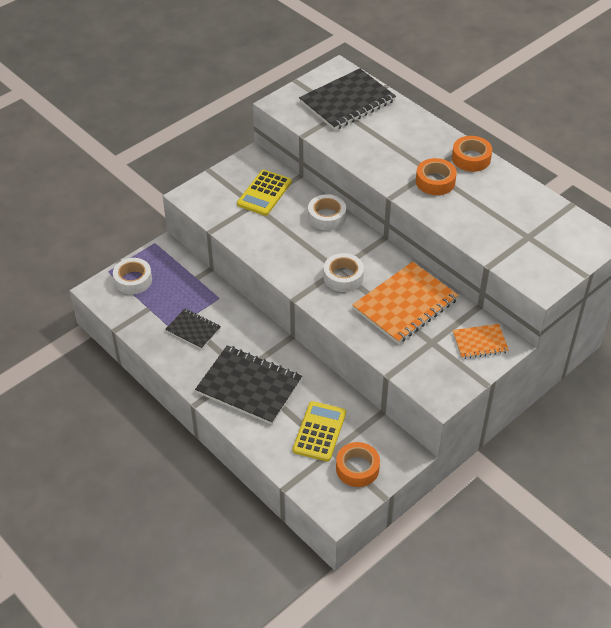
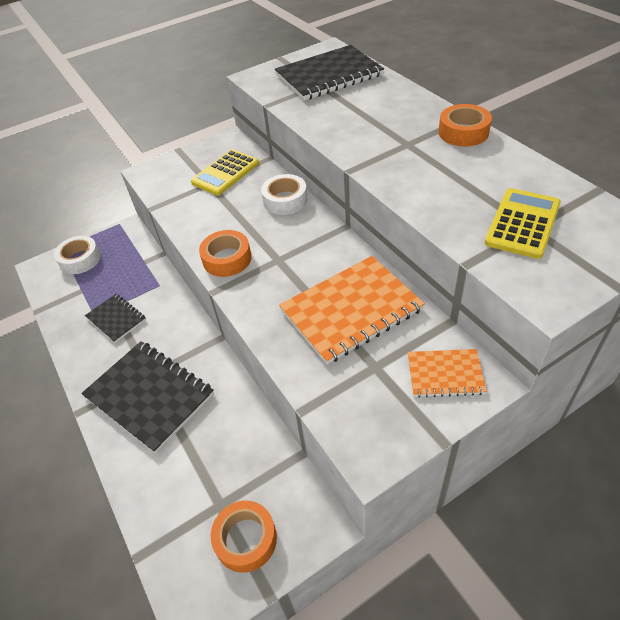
camera: 15 degrees right, 0 degrees up
yellow calculator [293,401,346,462] -> yellow calculator moved to [485,188,561,259]
white tape [323,253,364,292] -> none
orange tape [416,158,457,195] -> orange tape moved to [199,230,251,277]

